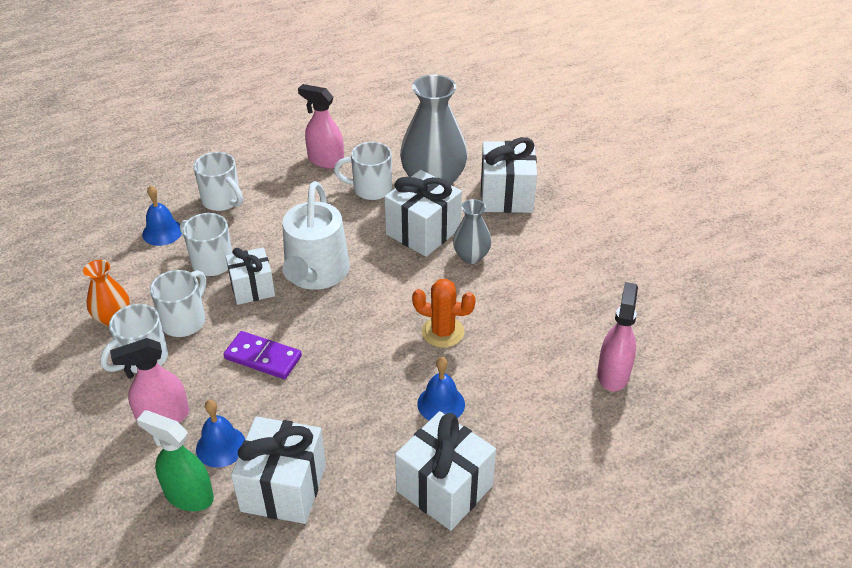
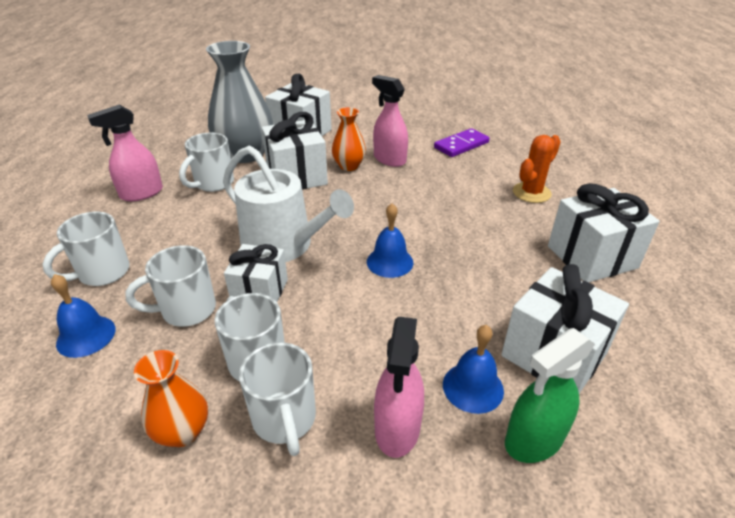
camera: 60 degrees left, 5 degrees down
white mug [193,152,243,211] -> white mug turned 150 degrees clockwise [42,212,130,286]
purple domino [223,331,302,379] -> purple domino moved to [434,128,490,157]
orange cactus [412,279,476,348] -> orange cactus moved to [513,135,561,203]
blue bell [417,357,465,421] -> blue bell moved to [367,203,413,278]
grey vase [453,199,491,264] -> orange vase [332,107,366,171]
pink spray bottle [597,282,638,392] -> pink spray bottle moved to [372,75,408,167]

